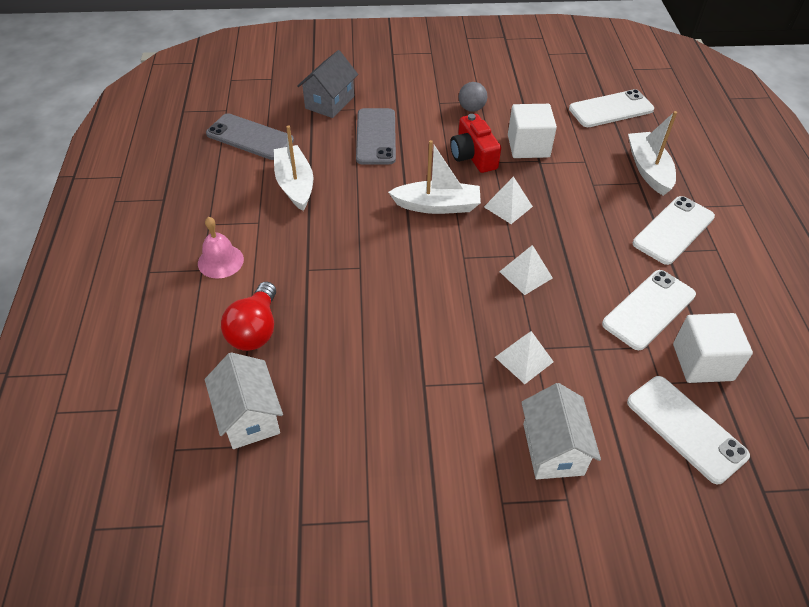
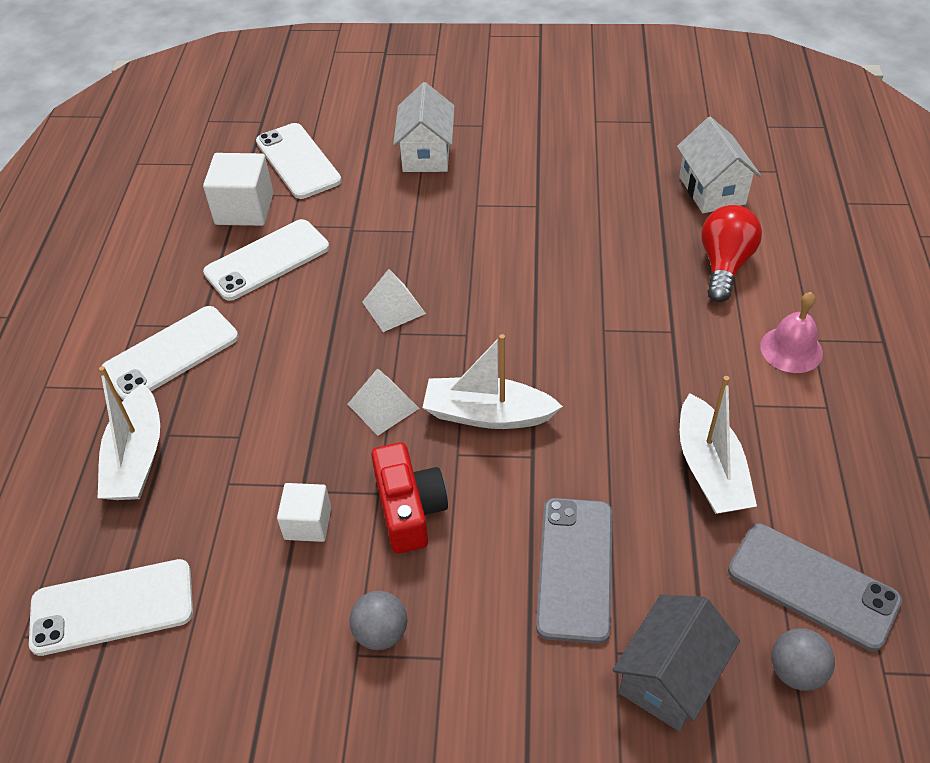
camera: 170 degrees left, 0 degrees up
white pyramid [495,331,554,384] -> none
white cube [508,104,557,158] -> white cube [277,483,331,542], size x0.63
none -> grey ball [772,628,835,691]

